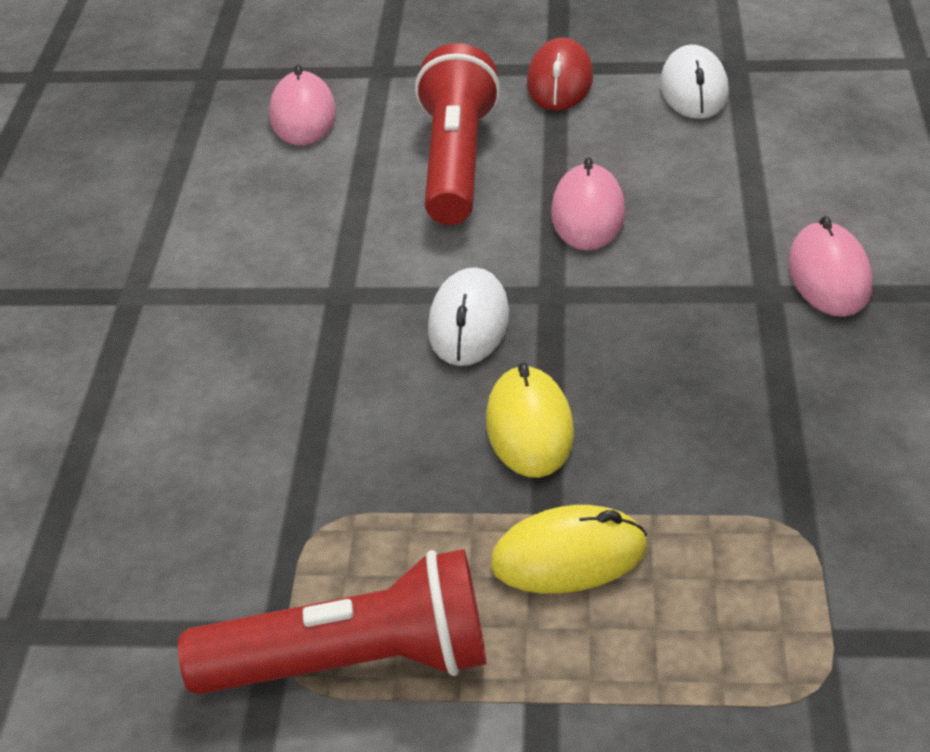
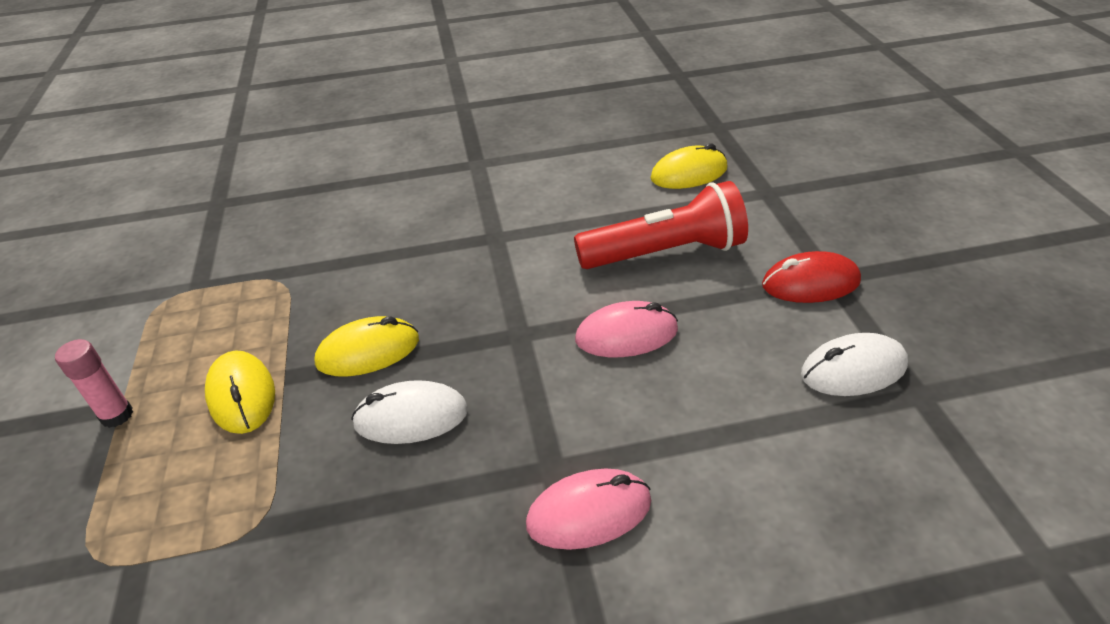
camera: 75 degrees right, 0 degrees up
red flashlight [178,549,487,694] -> none
pink mouse [269,65,336,146] -> yellow mouse [650,143,728,189]
white mouse [428,268,509,366] -> white mouse moved to [351,380,468,444]
none -> pink glue stick [55,339,133,428]

